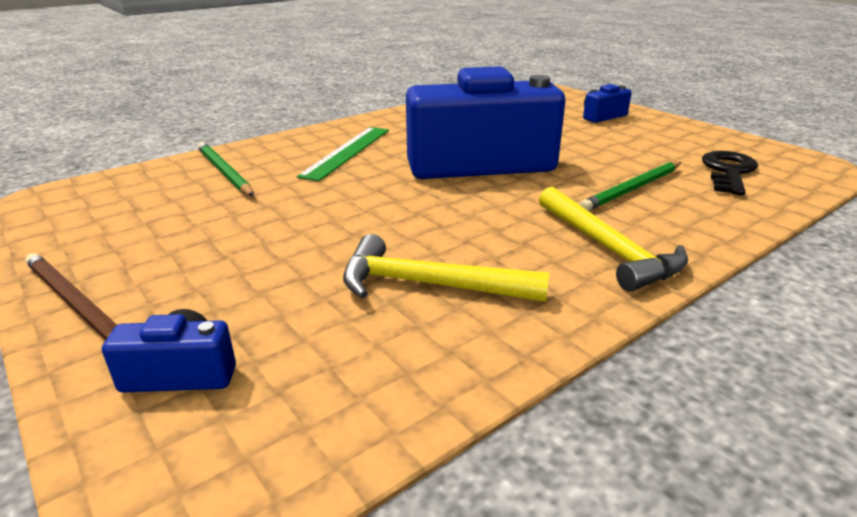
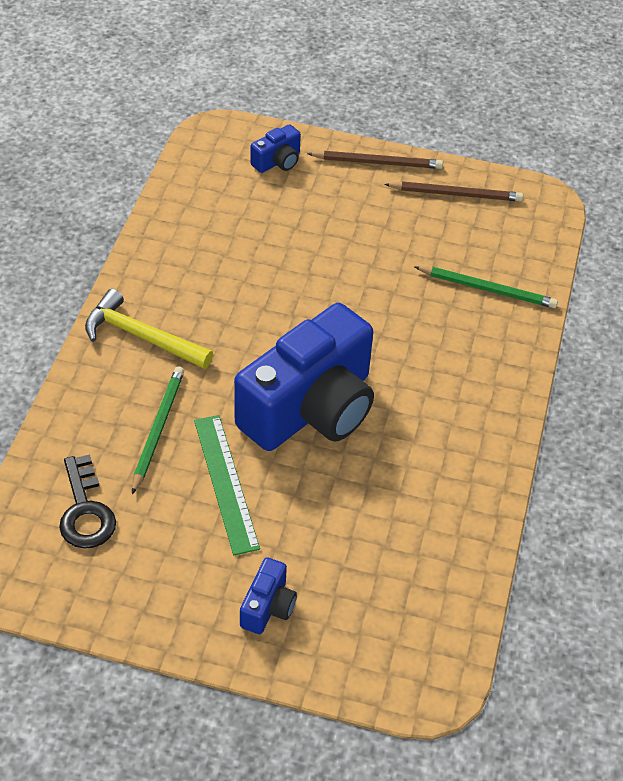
camera: 140 degrees right, 20 degrees up
green ruler [297,127,389,181] -> green ruler moved to [194,415,260,555]
yellow hammer [343,234,550,302] -> none
none -> brown pencil [384,181,523,202]

